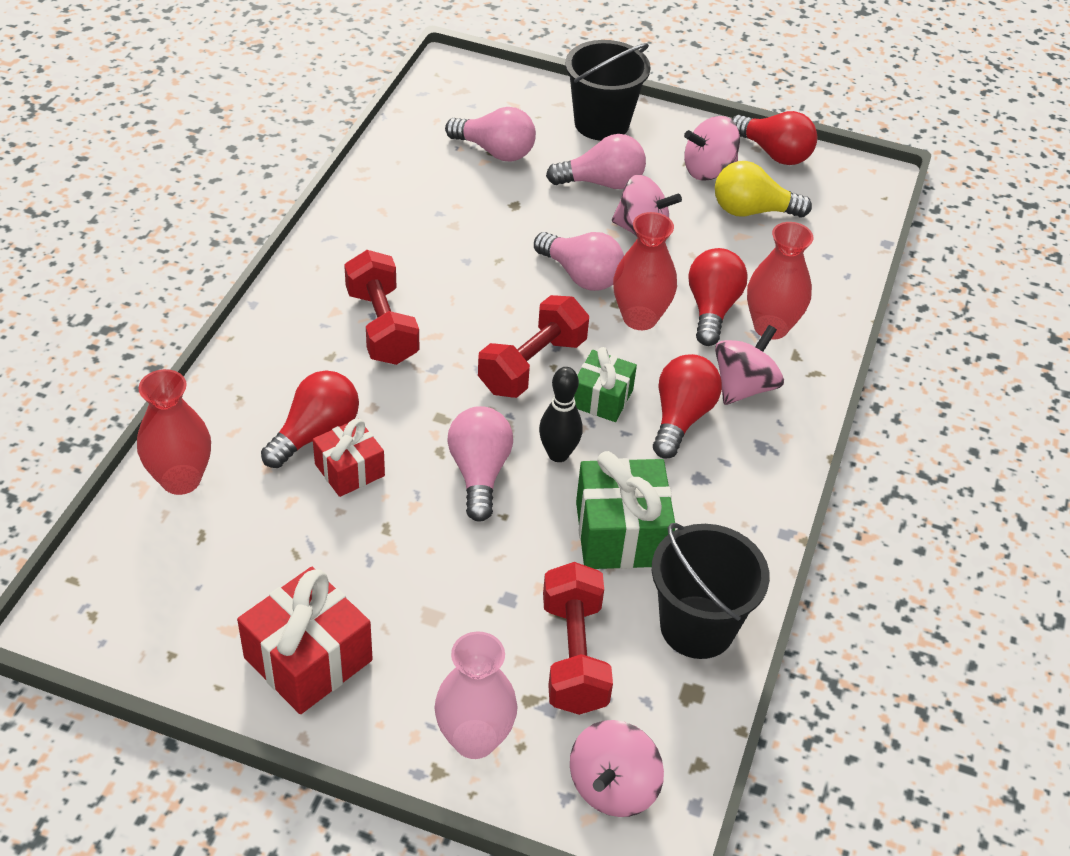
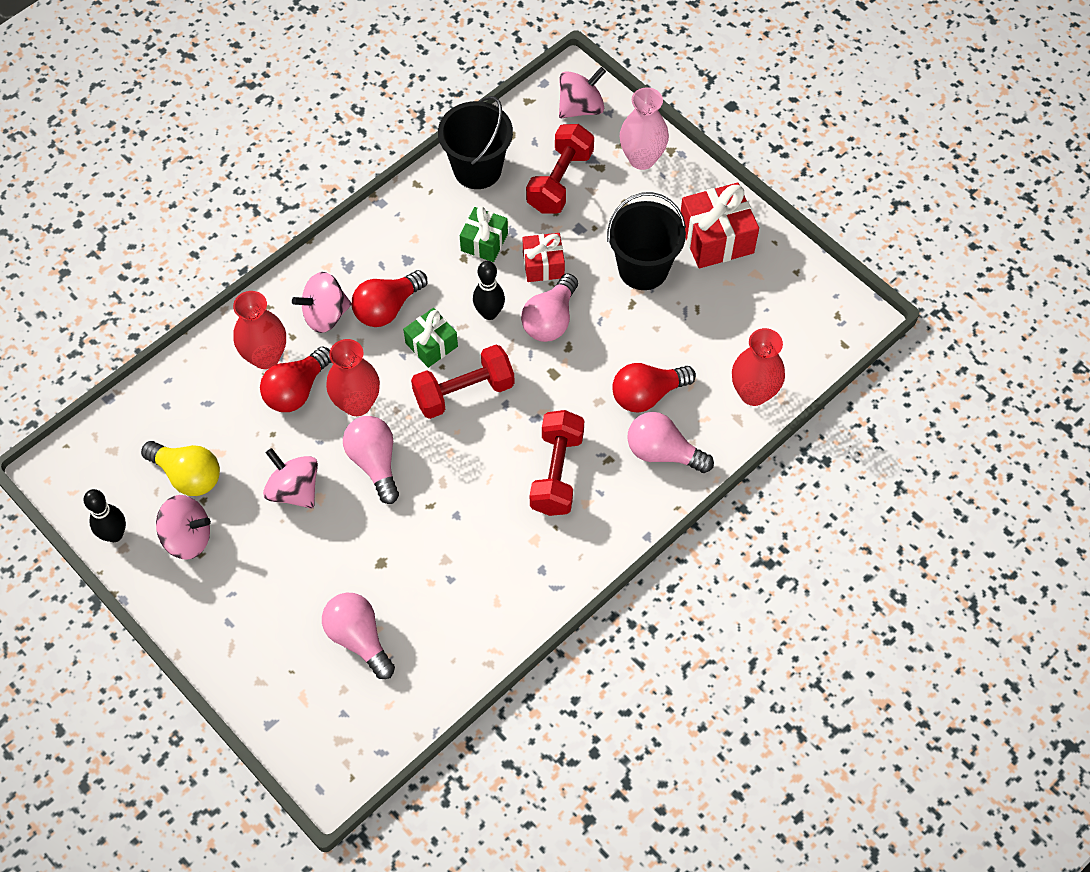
camera: 150 degrees left, 15 degrees up
red gift [313,418,385,497] -> red gift moved to [523,233,565,282]
pink light bulb [546,134,646,189] -> pink light bulb moved to [627,412,714,473]
black bucket [565,40,651,141] -> black bucket moved to [607,192,686,290]
green gift [576,451,675,569] -> green gift [460,206,508,262], size x0.62
red light bulb [731,111,817,165] -> black bowling pin [84,489,126,542]

